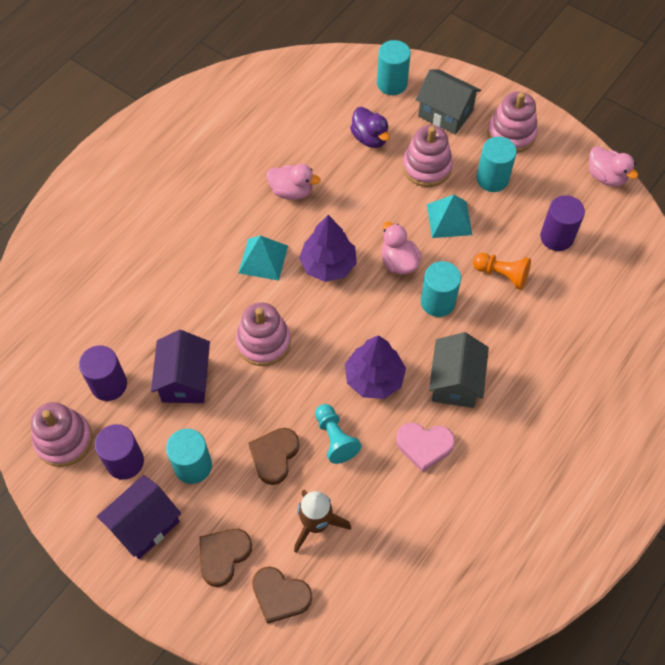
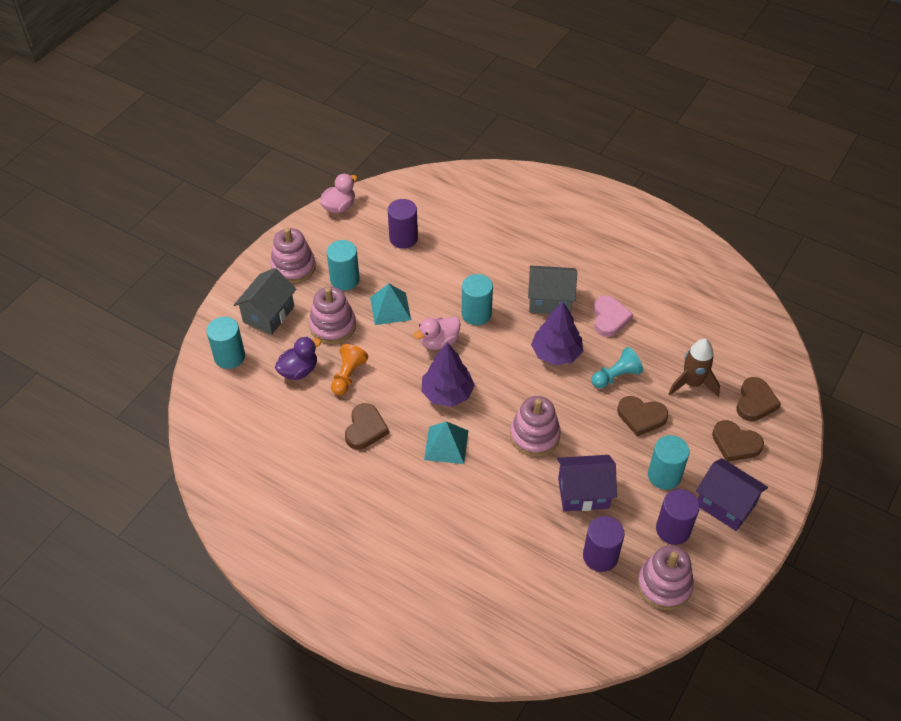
camera: 95 degrees left, 10 degrees down
pink duck [266,164,321,200] -> brown heart [345,403,389,450]
orange pawn [473,253,531,290] -> orange pawn moved to [331,344,368,395]

